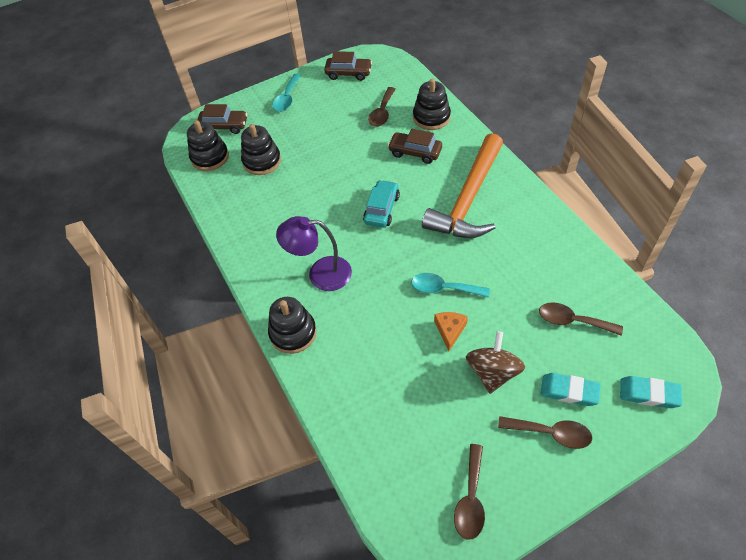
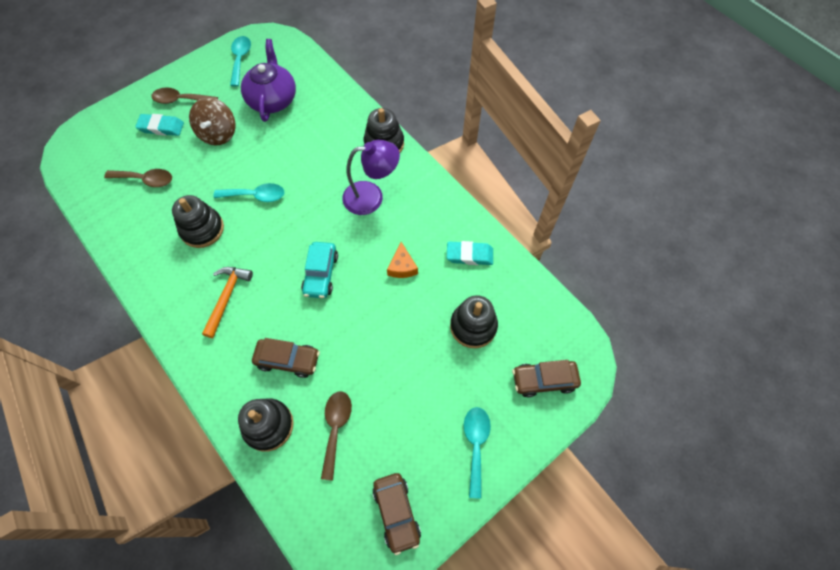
camera: 165 degrees right, 10 degrees up
black stacking toy [187,120,229,171] -> black stacking toy moved to [172,195,224,248]
brown car [324,51,372,81] -> brown car turned 105 degrees counterclockwise [373,473,421,555]
orange hammer [422,133,503,238] -> orange hammer [202,267,253,338], size x0.52
orange cheese [434,312,468,351] -> orange cheese moved to [387,242,418,278]
brown spoon [454,444,485,539] -> turquoise spoon [230,36,251,87]
turquoise eraser [620,376,682,408] -> turquoise eraser moved to [447,241,493,265]
none -> purple teapot [241,39,296,122]

